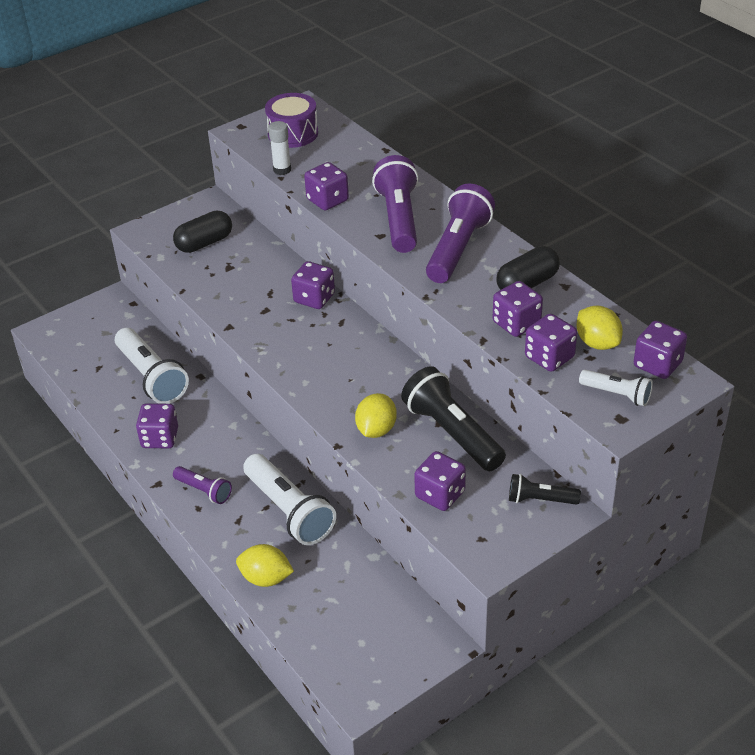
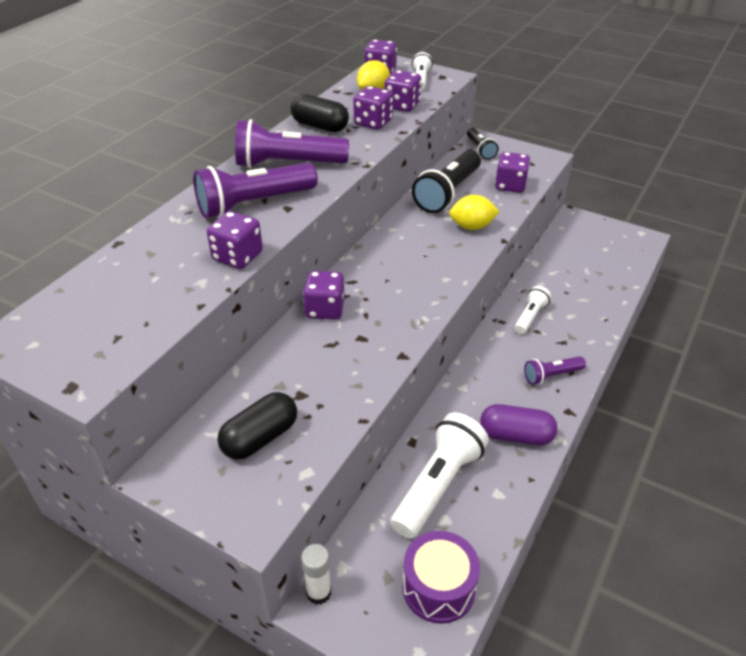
camera: 115 degrees left, 0 degrees up
purple dice [136,403,178,448] -> purple capsule [480,404,558,446]
black capsule [173,211,232,253] -> black capsule turned 75 degrees counterclockwise [217,392,297,460]
purple flashlight [173,466,232,504] -> purple flashlight turned 120 degrees counterclockwise [524,356,586,385]
yellow lemon [236,544,294,587] -> none
white flashlight [243,454,336,545] -> white flashlight [515,286,551,334], size x0.54
purple drum [265,93,318,148] -> purple drum moved to [402,531,480,624]
white glue stick [268,121,291,175] -> white glue stick moved to [301,544,331,605]

